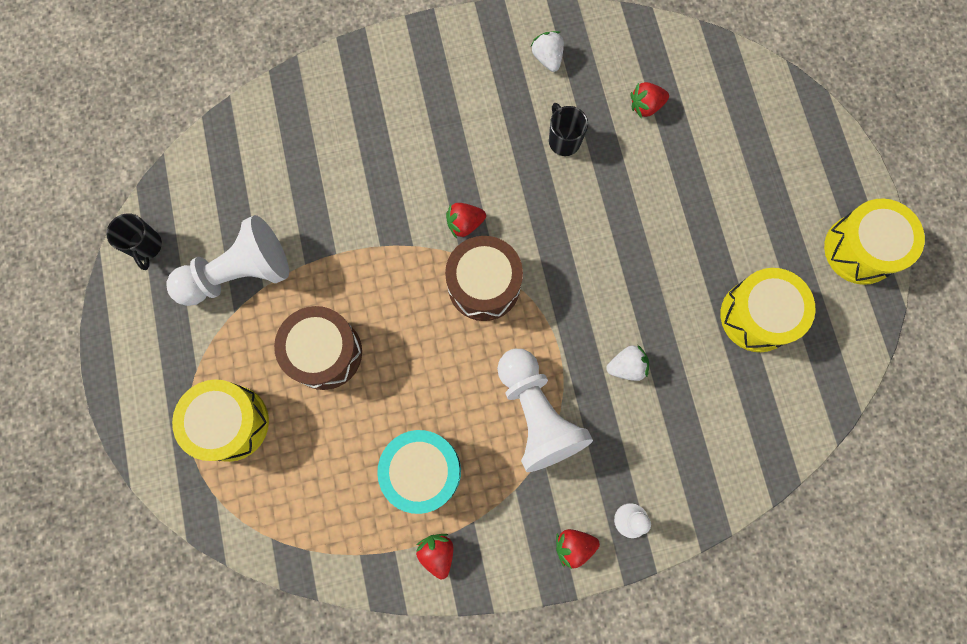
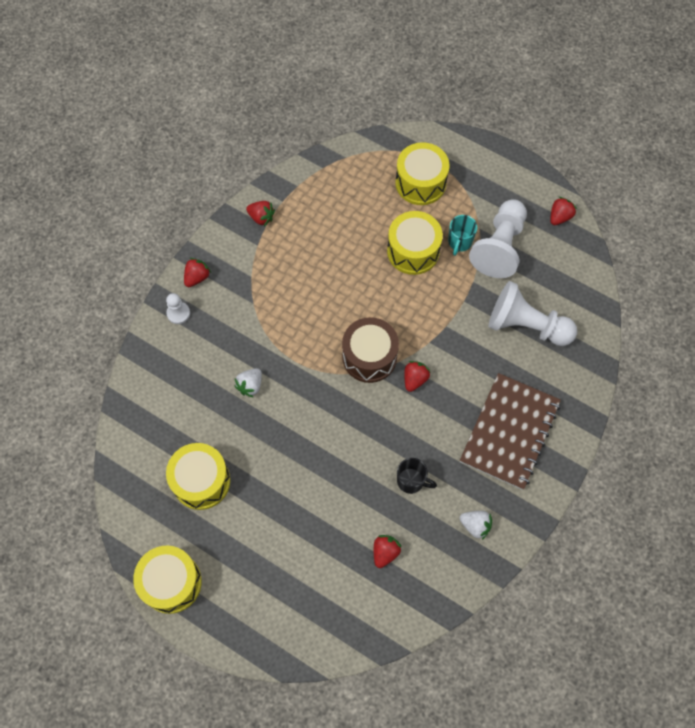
camera: 135 degrees right, 10 degrees down
black mug [106,213,162,270] -> red strawberry [550,197,577,225]
brown drum [274,306,362,390] -> yellow drum [387,211,443,275]
turquoise drum [377,430,461,514] -> none
white pawn [497,349,593,472] -> white pawn moved to [488,281,577,346]
none -> turquoise mug [448,215,477,256]
none -> brown notebook [460,373,561,490]

